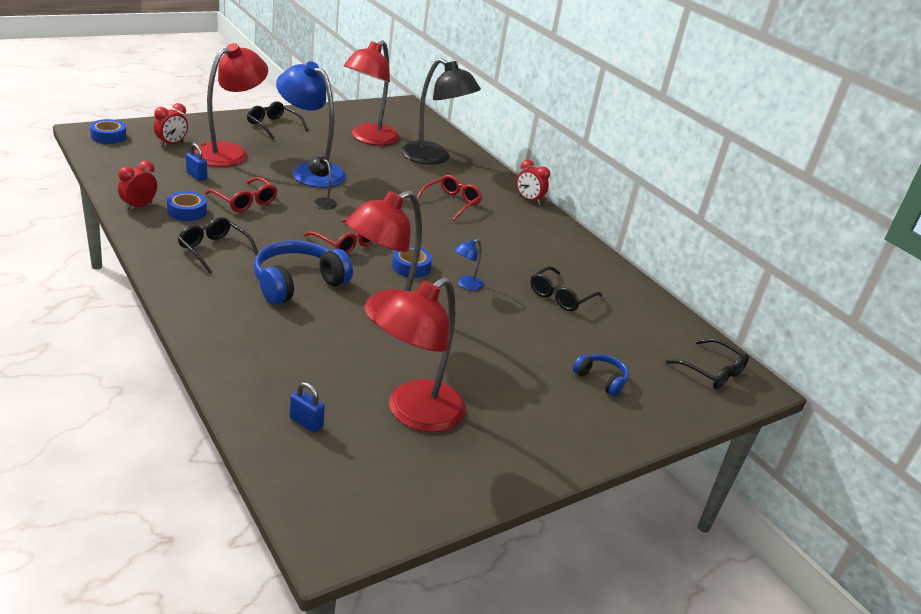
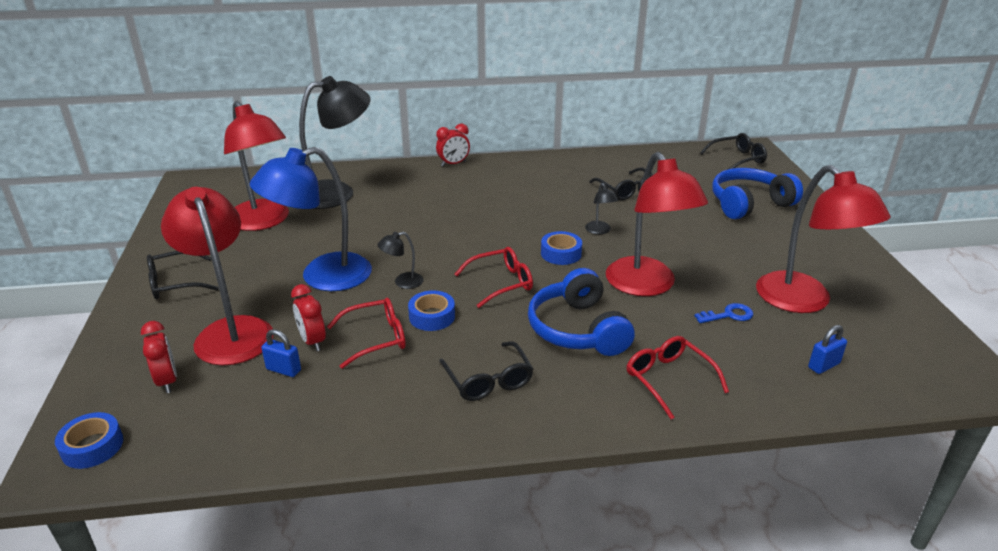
camera: 60 degrees left, 0 degrees up
red clock [118,160,157,211] -> red clock moved to [291,284,326,351]
blue tape [167,191,207,221] -> blue tape moved to [408,291,455,331]
black glasses [178,217,258,274] -> black glasses turned 90 degrees counterclockwise [439,341,533,401]
blue padlock [186,143,207,181] -> blue padlock turned 45 degrees clockwise [261,329,301,377]
red glasses [417,175,482,221] -> red glasses moved to [627,336,729,419]
blue lamp [454,239,484,291] -> black lamp [585,183,619,235]
blue headphones [573,354,629,397] -> blue headphones [712,168,803,219], size x1.86
none -> blue key [695,303,753,323]

